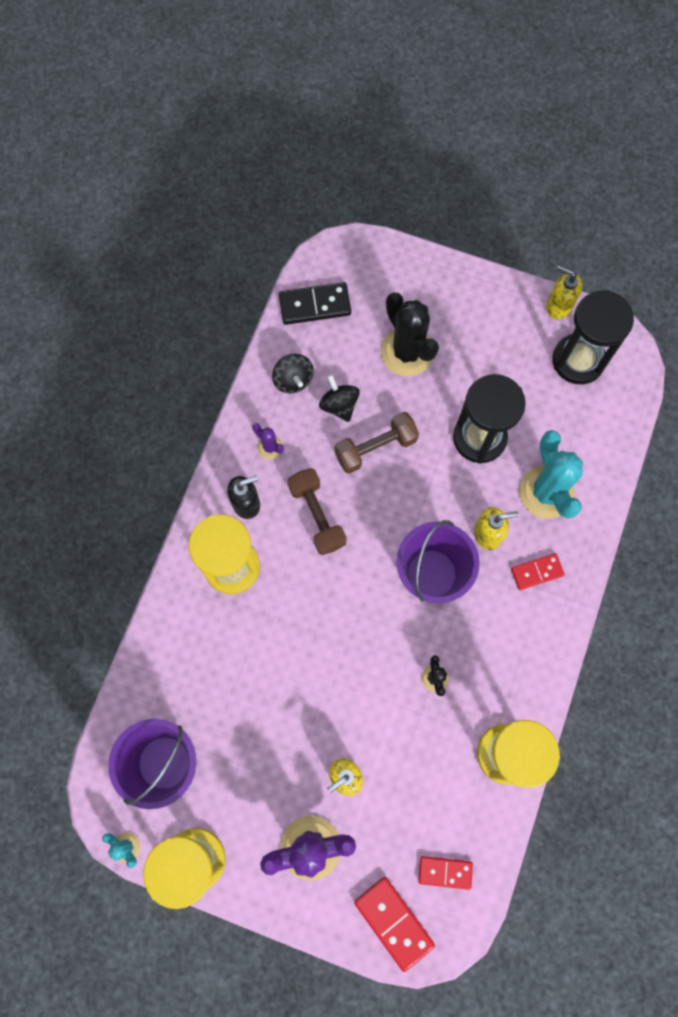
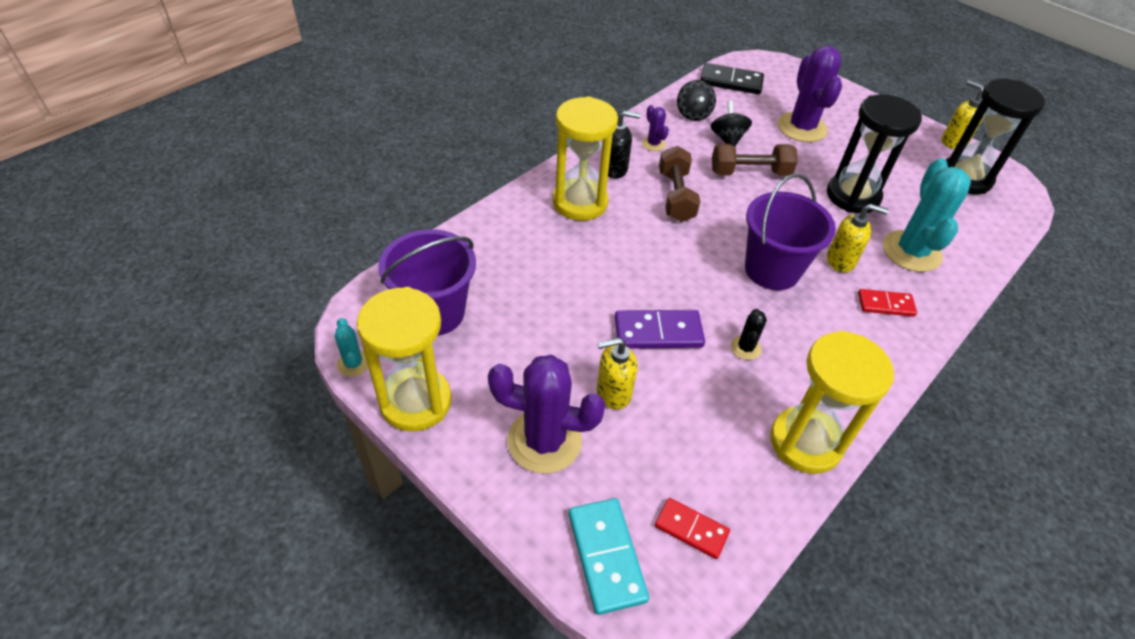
camera: 20 degrees right, 25 degrees down
red domino [354,877,435,972] -> turquoise domino [569,498,649,615]
black cactus [381,292,439,376] -> purple cactus [778,46,842,142]
none -> purple domino [615,310,705,349]

